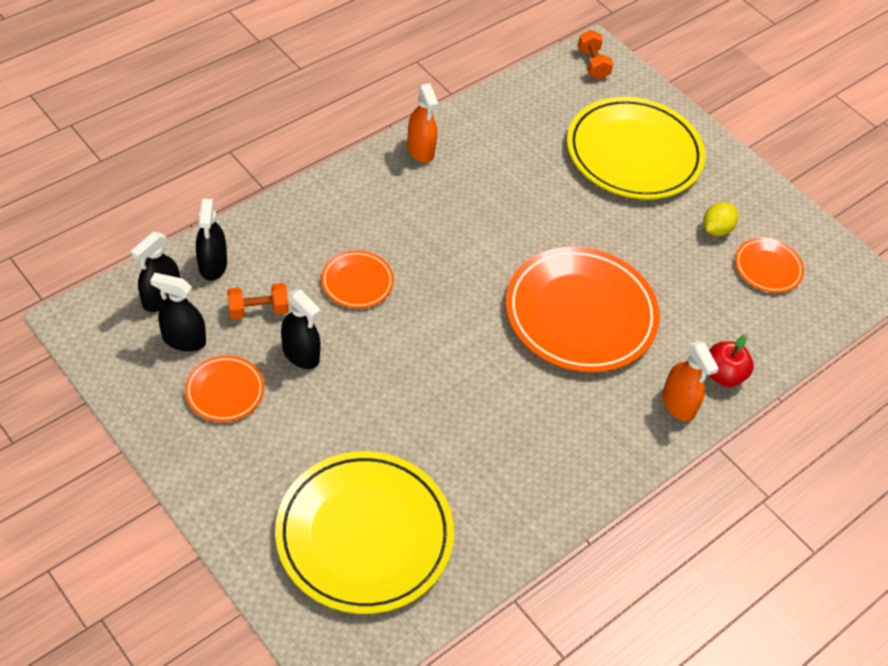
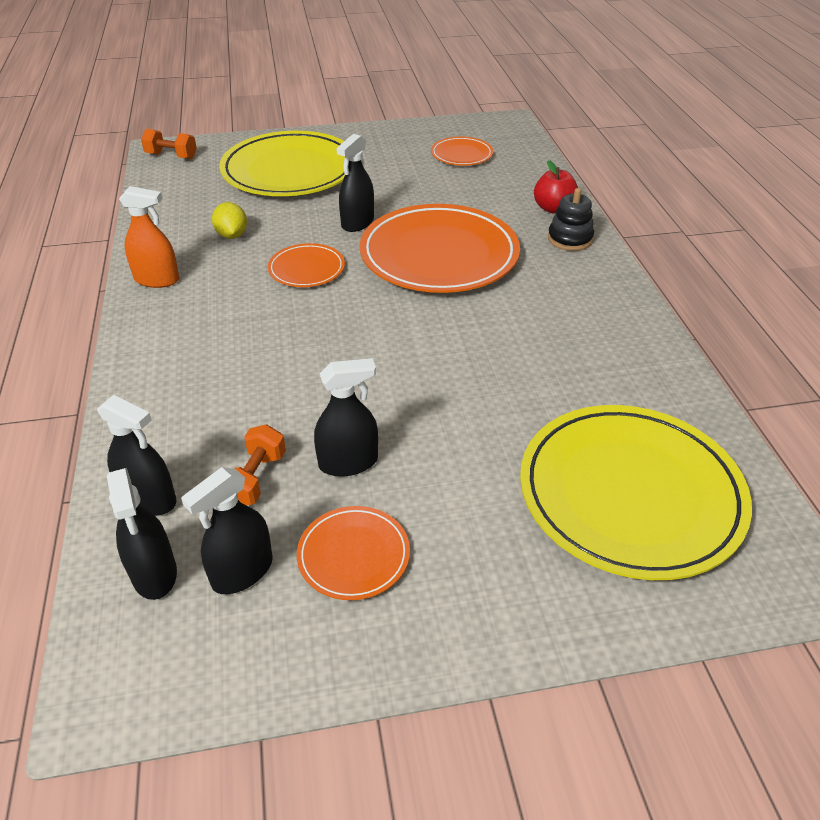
camera: 55 degrees left, 10 degrees down
orange plate [321,250,394,308] -> orange plate moved to [268,243,345,287]
orange spray bottle [662,341,719,421] -> black stacking toy [548,188,594,251]
yellow lemon [703,202,738,236] -> yellow lemon moved to [212,202,247,239]
none -> black spray bottle [336,134,374,232]

